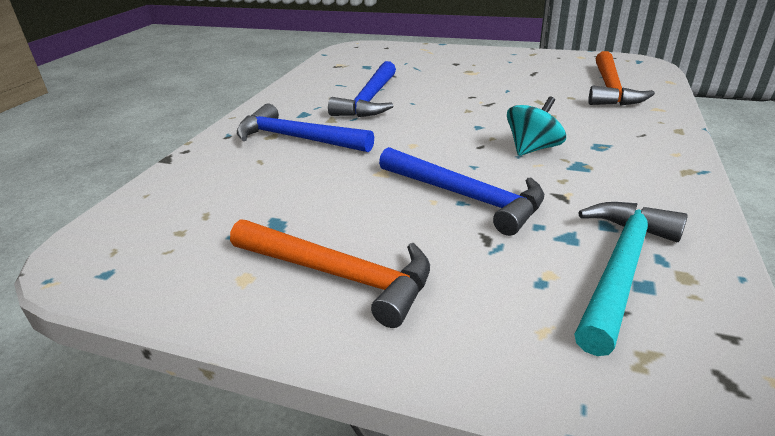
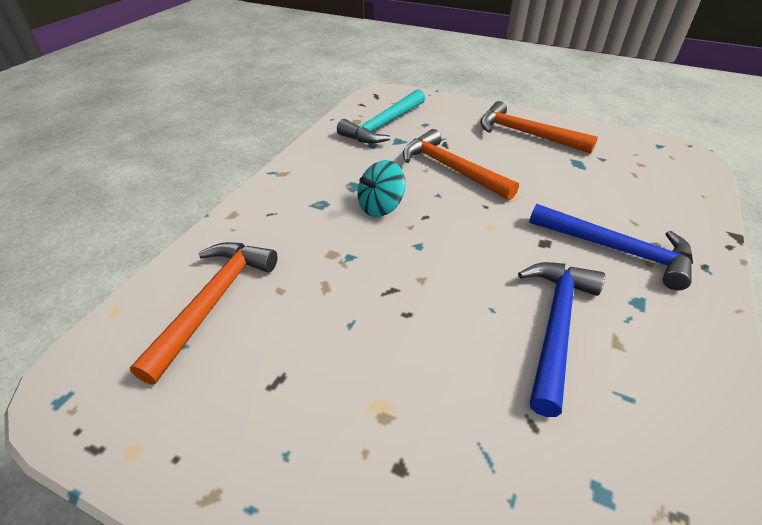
camera: 175 degrees left, 10 degrees up
blue hammer [379,147,544,236] -> orange hammer [403,129,519,200]

